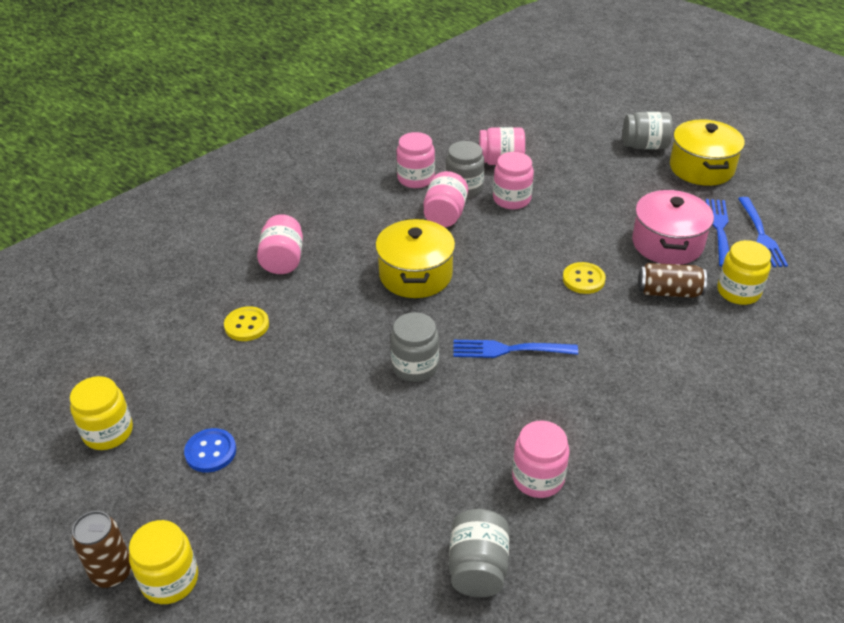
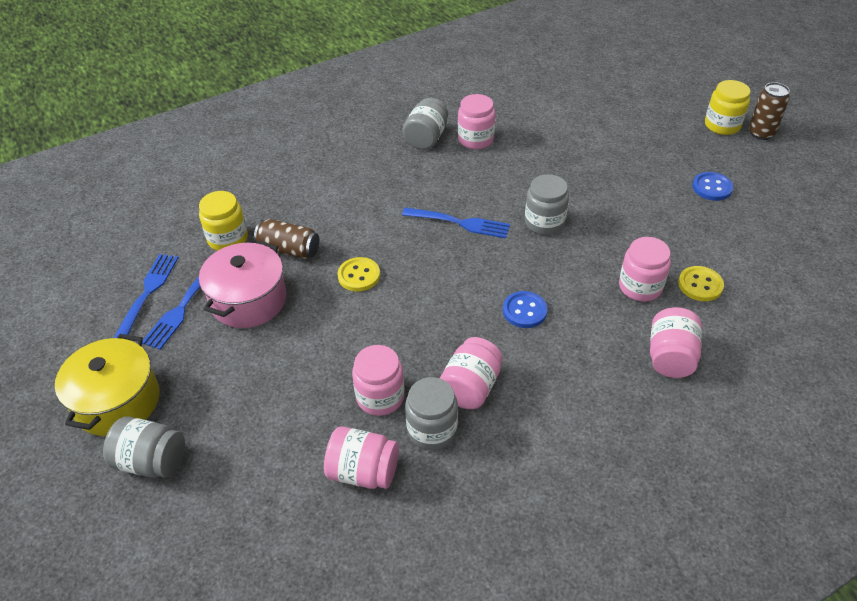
camera: 165 degrees left, 5 degrees up
yellow jar [70,376,133,450] -> none
yellow pot [375,219,455,298] -> blue button [503,291,548,328]
pink jar [397,132,435,188] -> pink jar moved to [619,237,671,302]
grey jar [449,509,509,597] -> grey jar moved to [403,98,448,150]

